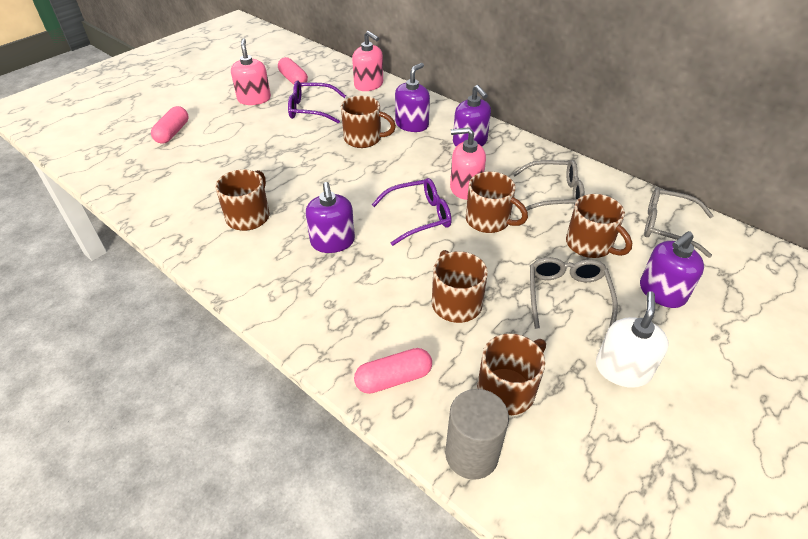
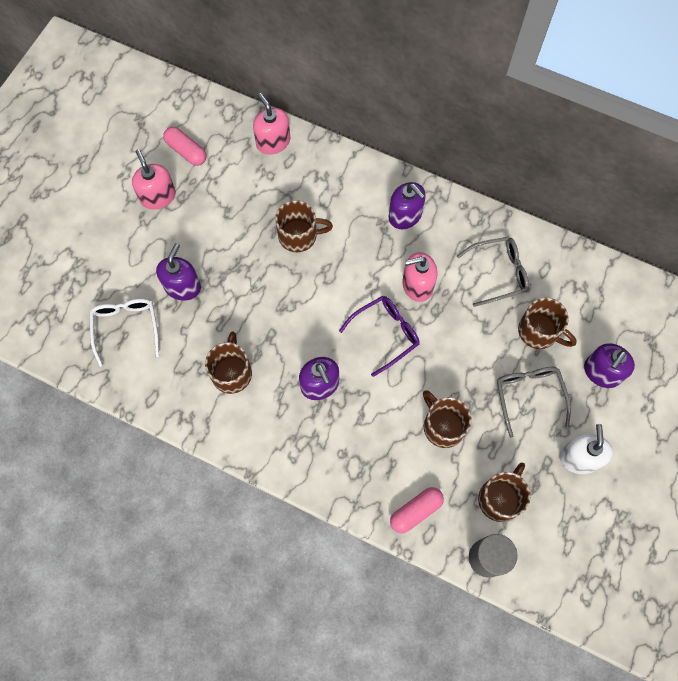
camera: 15 degrees left, 25 degrees up
pink capsule [151,106,188,144] -> none
purple glasses [288,81,346,124] -> none
pink soap dispenser [352,31,383,91] -> pink soap dispenser turned 150 degrees counterclockwise [253,93,290,155]
purple soap dispenser [395,63,430,132] -> purple soap dispenser moved to [156,243,201,301]
brown mug [466,172,528,233] -> none
grey glasses [644,187,714,258] -> none
none -> white glasses [90,299,159,367]

